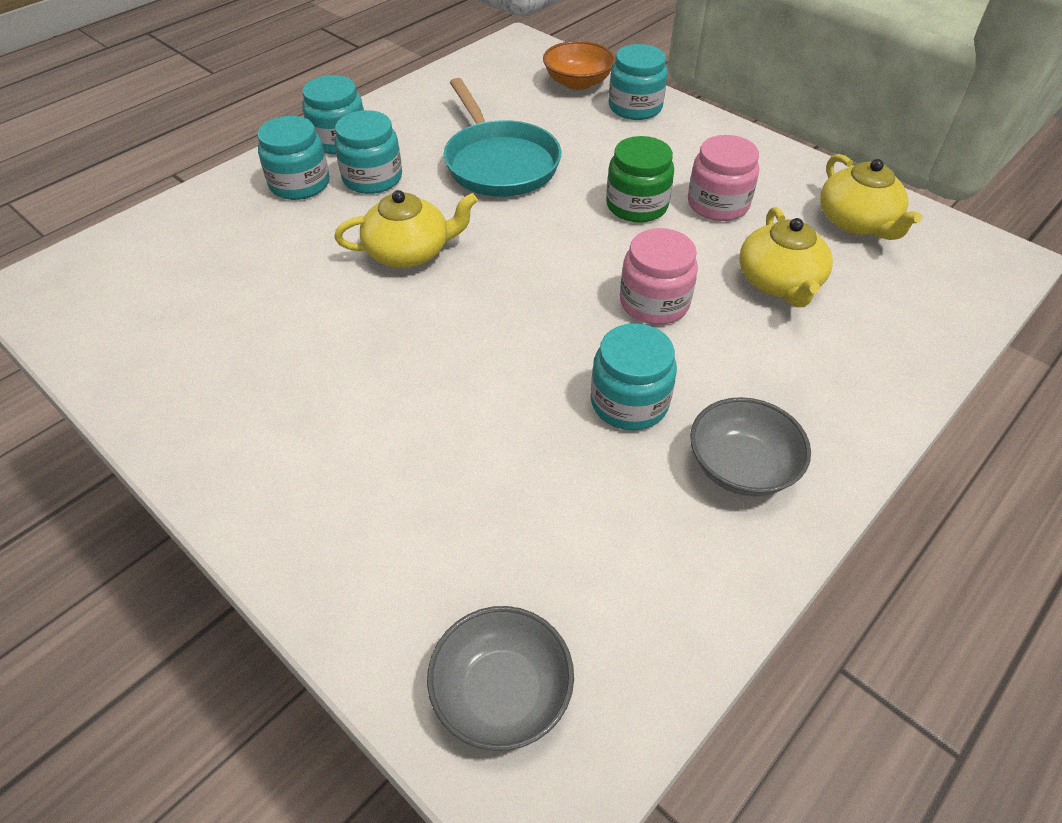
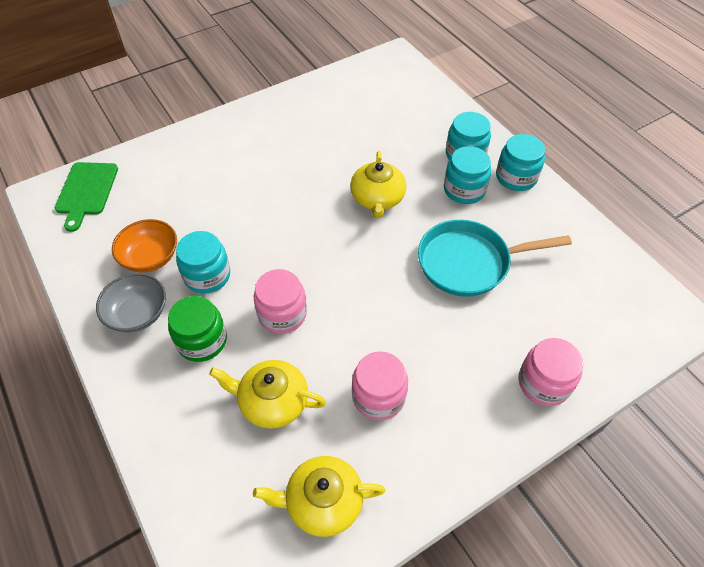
camera: 105 degrees right, 5 degrees up
grey bowl [427,606,574,751] -> green cutting board [55,162,118,232]
orange bowl [543,41,615,90] -> orange bowl moved to [112,219,177,273]
green jar [606,136,674,223] -> green jar moved to [168,296,227,362]
turquoise jar [609,44,668,120] -> pink jar [519,338,583,406]

